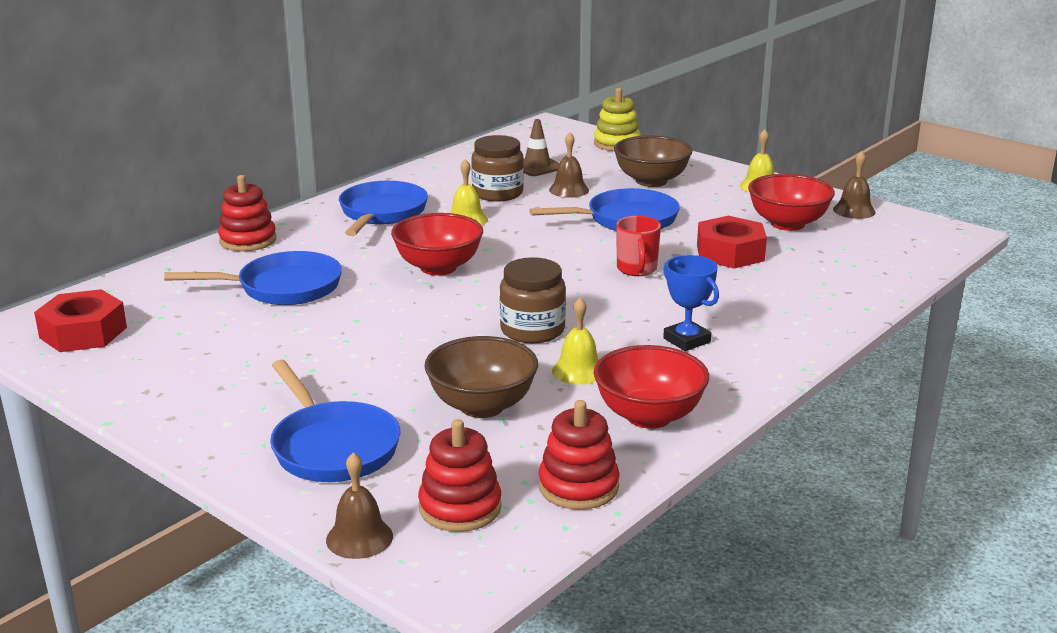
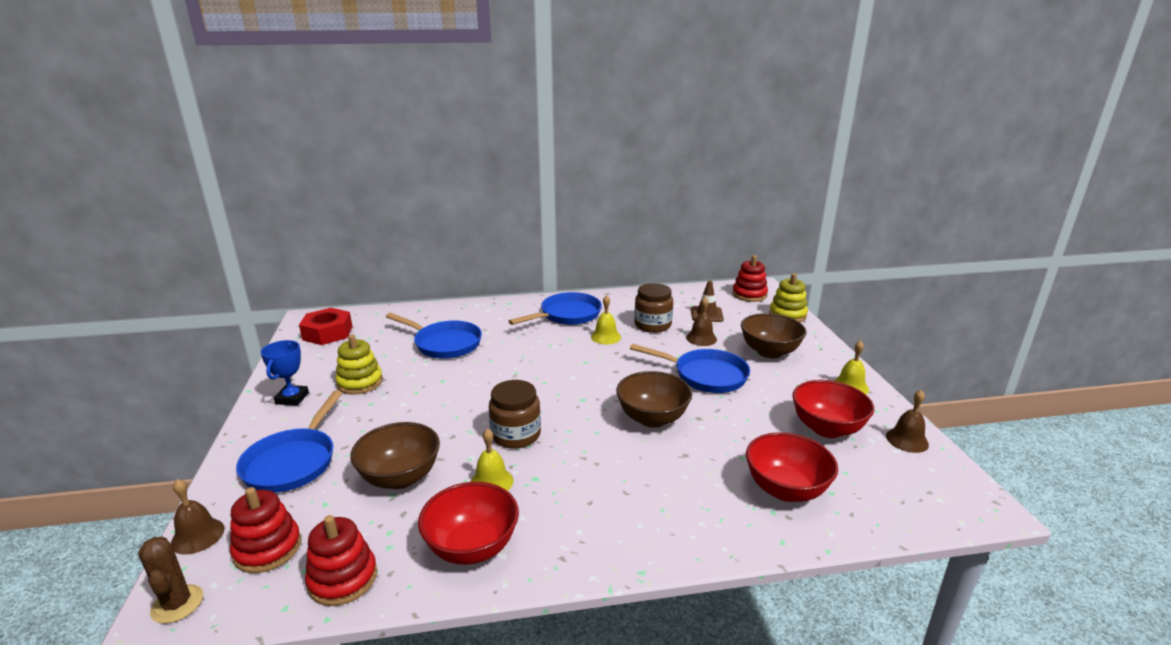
camera: 40 degrees right, 0 degrees up
red stacking toy [218,175,276,251] -> red stacking toy moved to [732,255,768,302]
red bowl [391,213,483,276] -> red bowl moved to [746,432,838,502]
red mug [616,216,661,276] -> brown bowl [616,371,692,428]
blue trophy [663,255,719,351] -> blue trophy moved to [261,340,309,406]
red nut [697,216,767,268] -> none
none -> brown cactus [138,537,203,624]
none -> yellow stacking toy [335,334,383,395]

